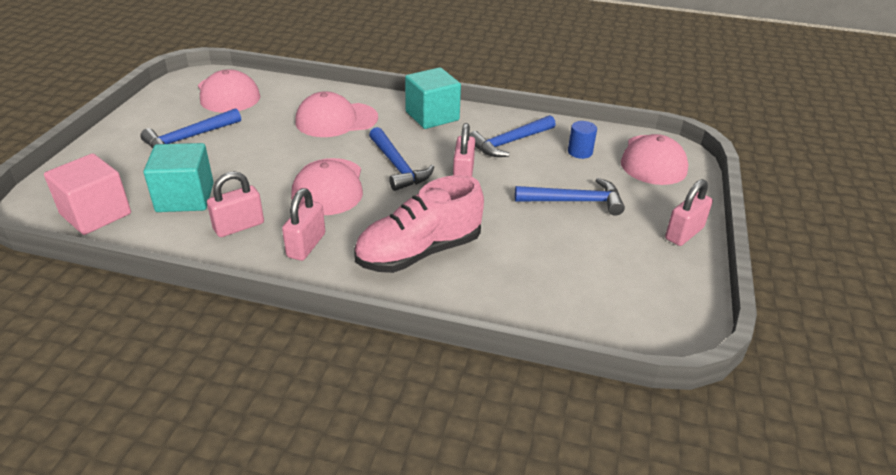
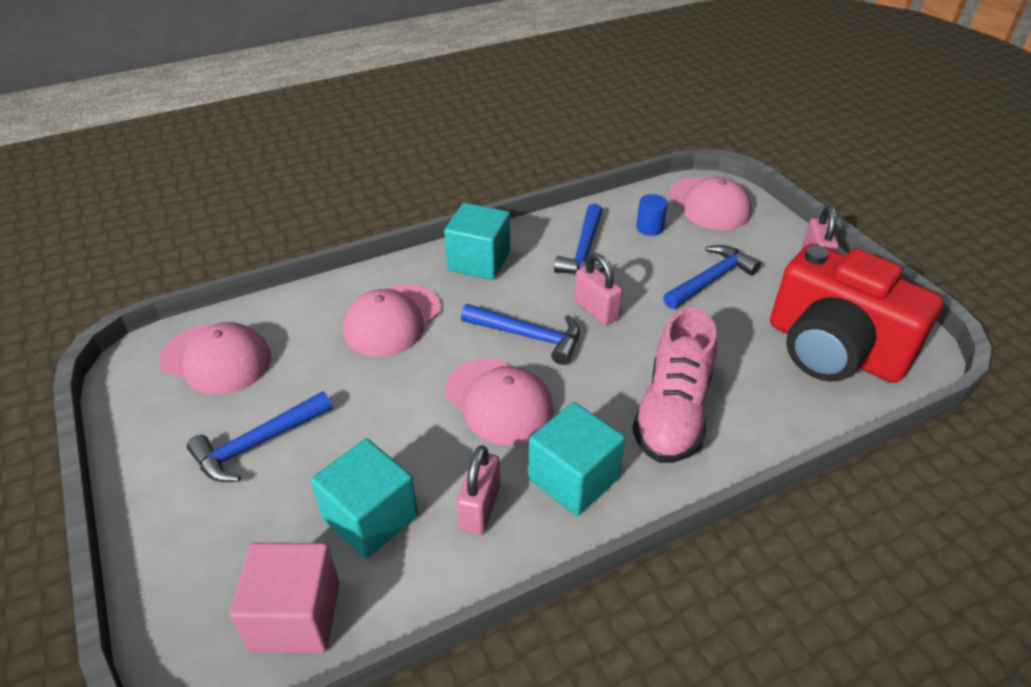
camera: 40 degrees left, 5 degrees up
blue hammer [140,108,241,148] -> blue hammer turned 45 degrees clockwise [187,391,332,482]
pink padlock [282,188,325,261] -> turquoise cube [528,402,625,516]
none -> red camera [770,243,943,383]

